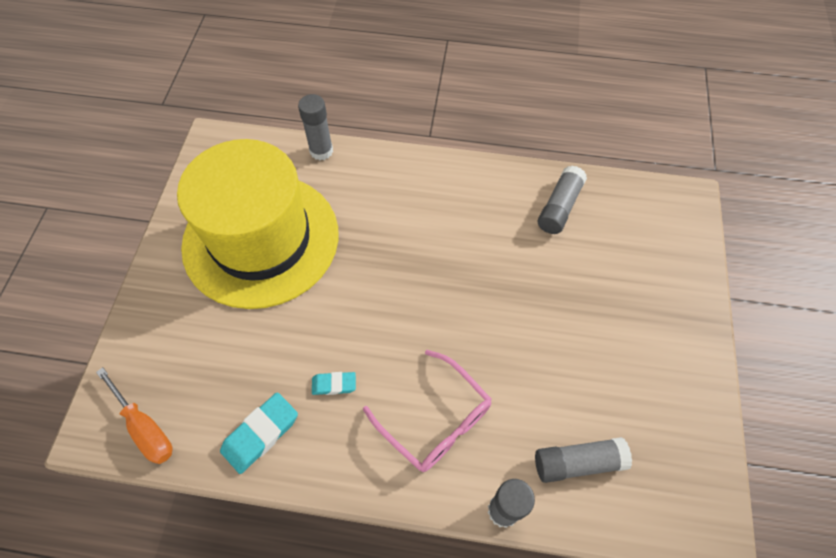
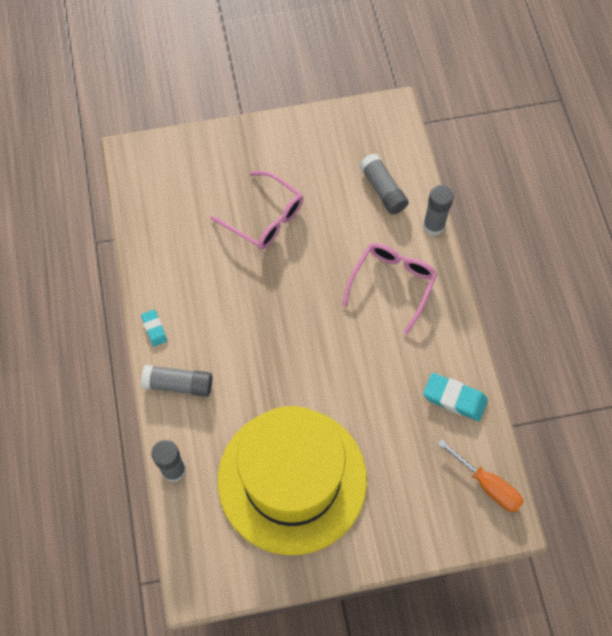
camera: 110 degrees left, 5 degrees up
orange screwdriver [96,367,173,464] -> orange screwdriver turned 105 degrees clockwise [437,439,524,512]
turquoise eraser [312,372,356,395] -> turquoise eraser moved to [141,309,167,347]
grey glue stick [538,165,587,234] -> grey glue stick moved to [141,365,212,397]
none -> pink glasses [211,171,303,250]

